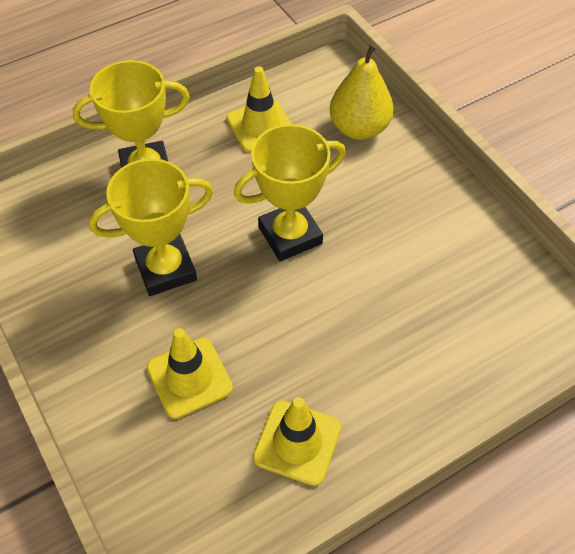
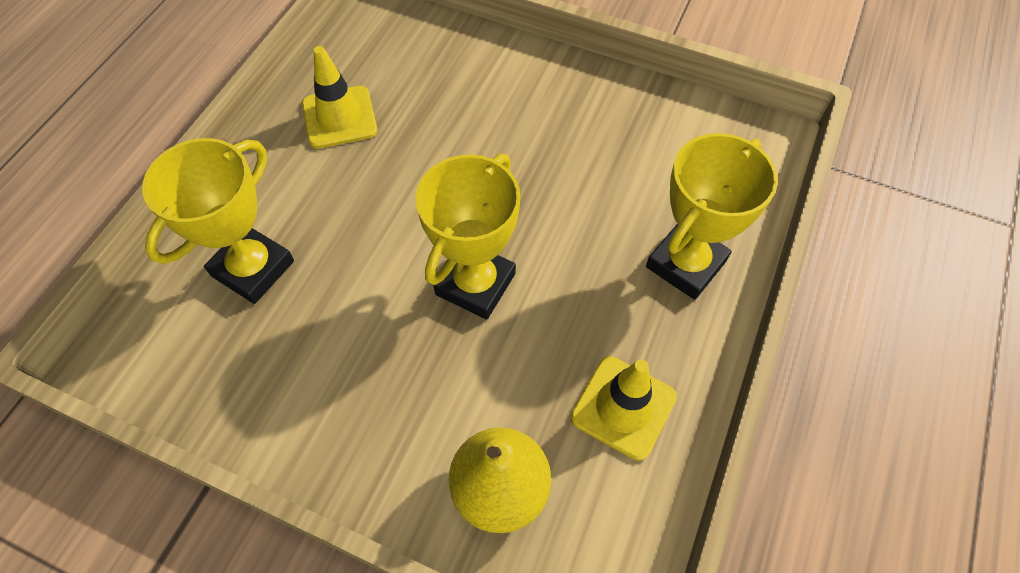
camera: 145 degrees right, 5 degrees up
yellow trophy [89,159,213,296] -> yellow trophy moved to [142,138,294,304]
yellow traffic cone [147,328,233,419] -> none

